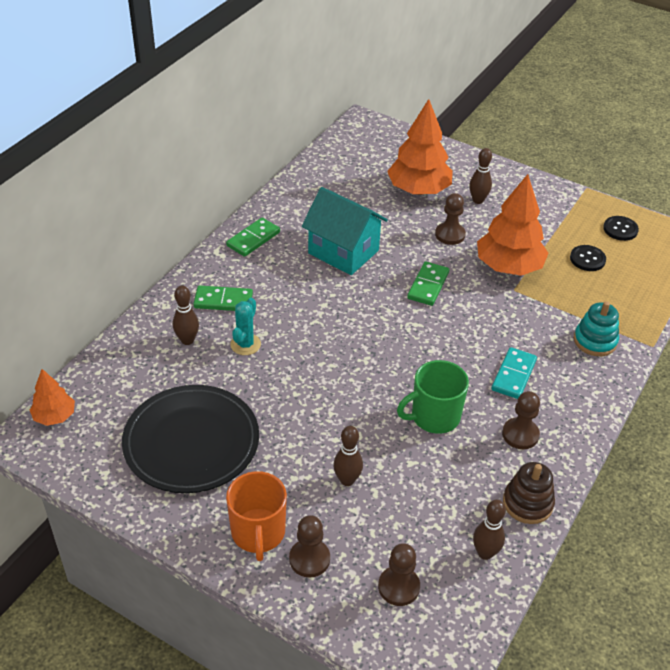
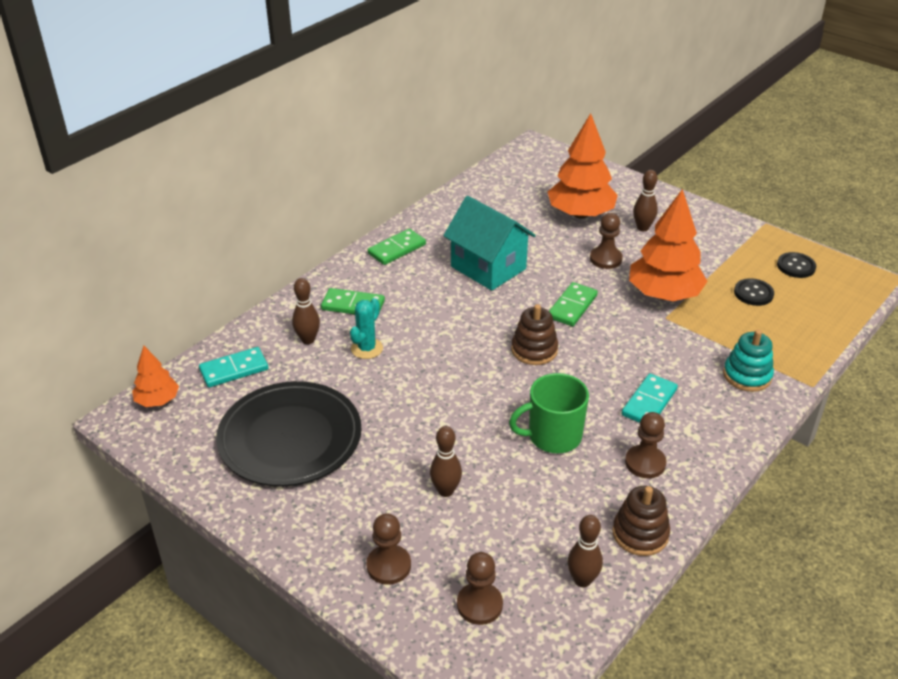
camera: 10 degrees right, 5 degrees down
orange mug [226,471,287,561] -> none
none -> turquoise domino [199,347,268,387]
none -> brown stacking toy [511,304,558,365]

